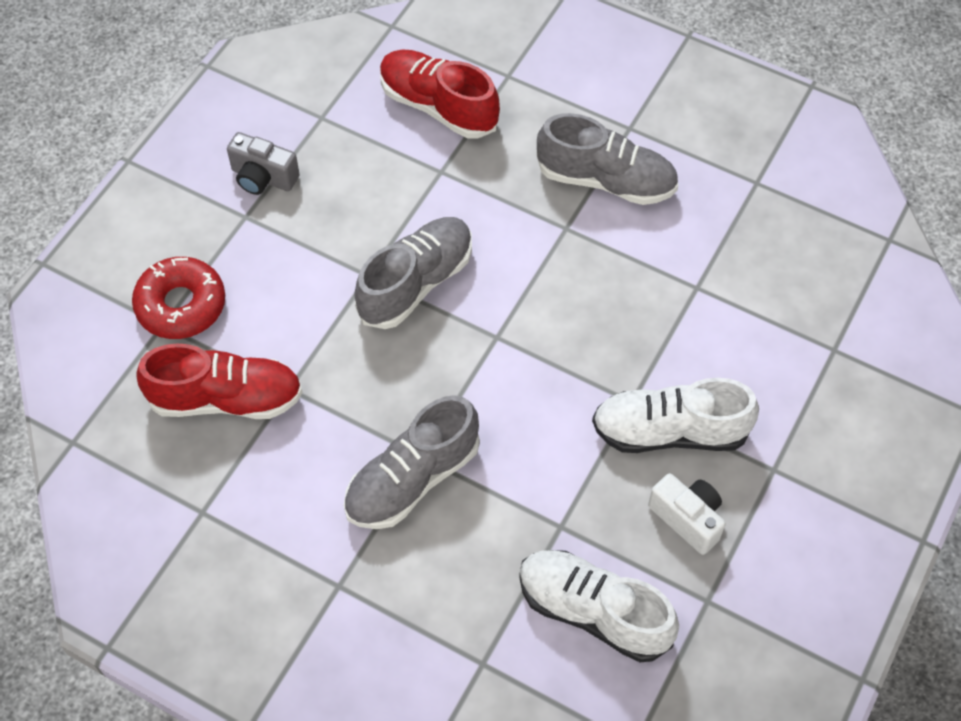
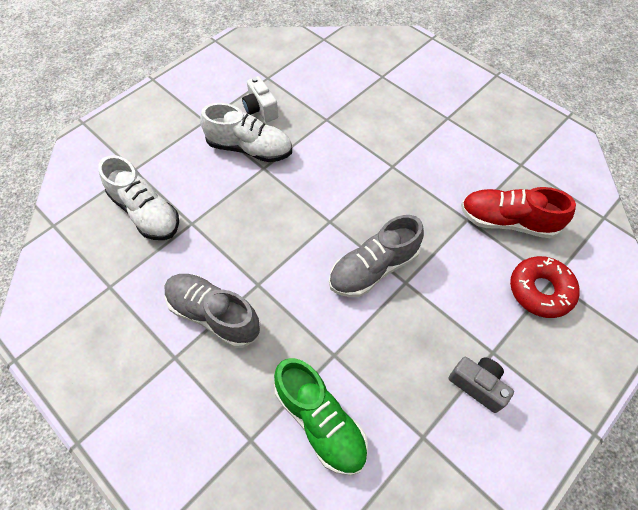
camera: 165 degrees left, 0 degrees up
grey shoe [344,395,480,529] -> none
red shoe [380,49,500,139] -> green shoe [274,358,368,476]
white shoe [519,550,679,662] -> white shoe moved to [98,155,179,240]

